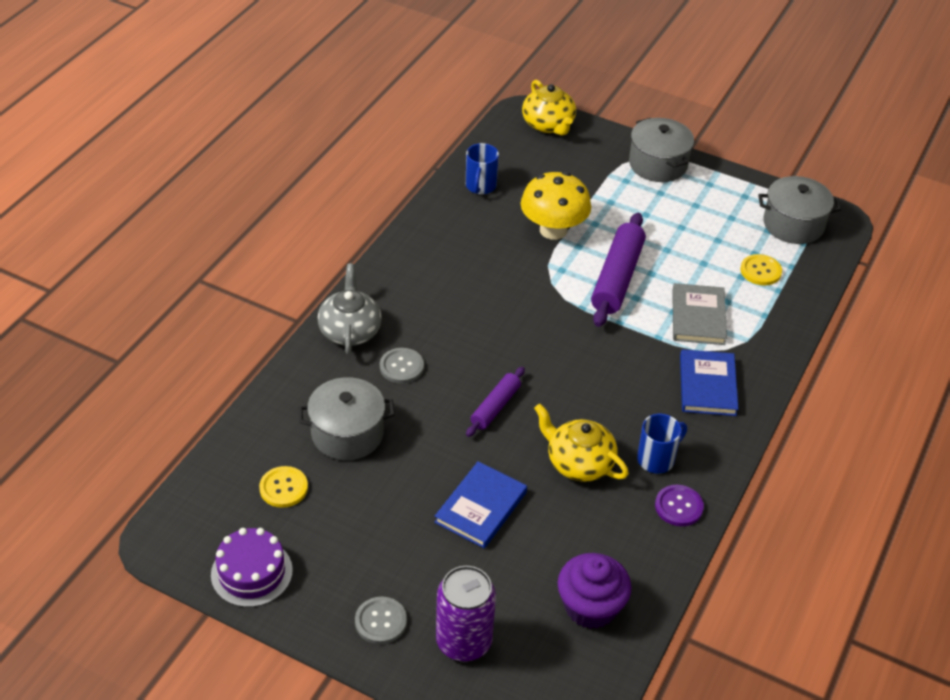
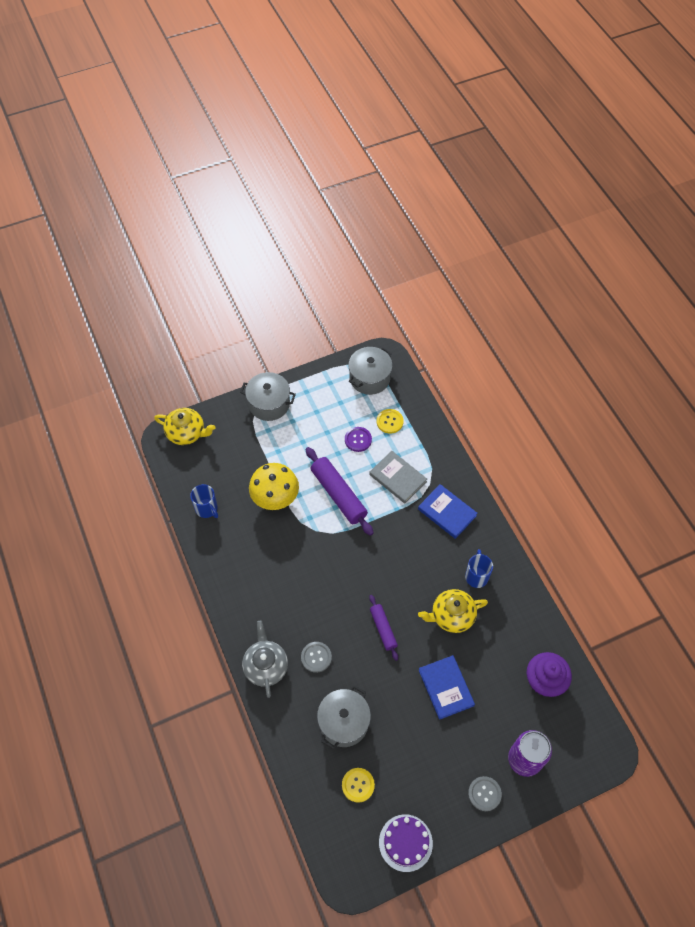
camera: 50 degrees left, 15 degrees up
grey teapot [318,264,382,355] -> grey teapot turned 45 degrees clockwise [242,621,288,698]
purple button [655,485,704,526] -> purple button moved to [345,427,372,452]

